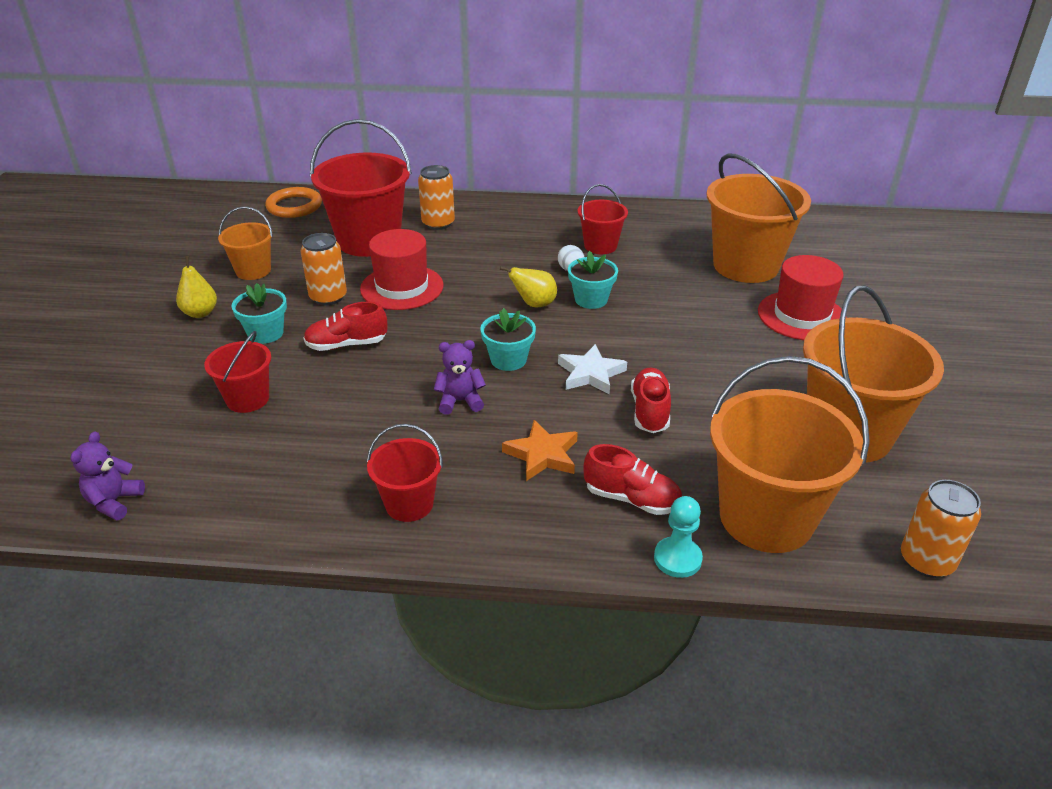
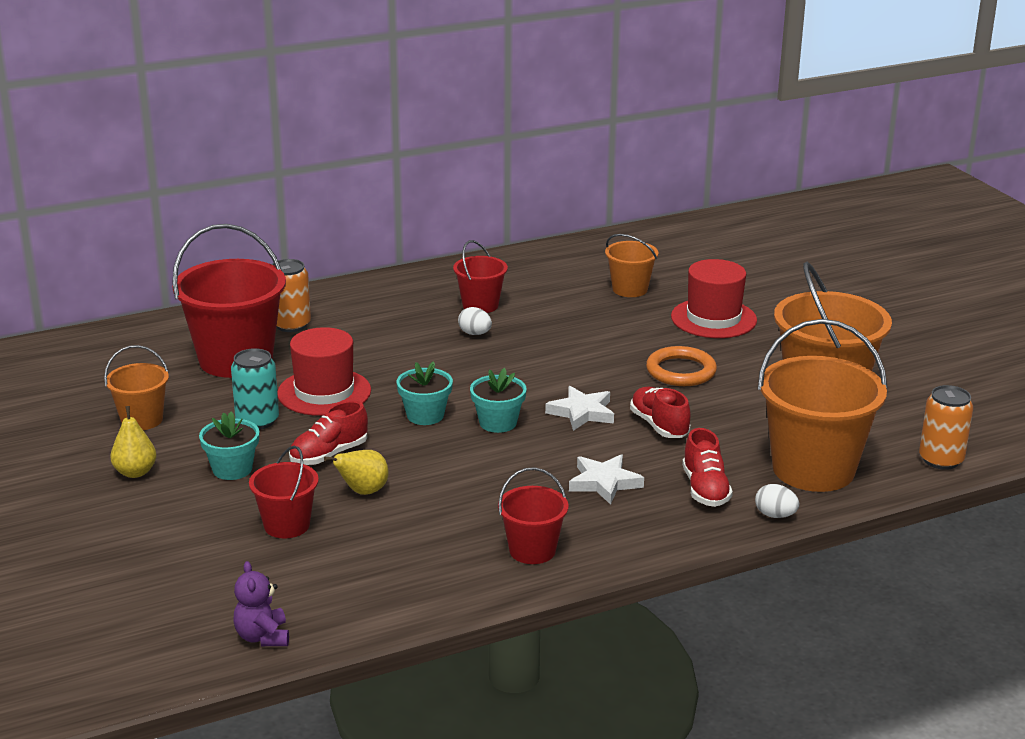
camera: 30 degrees left, 10 degrees down
orange ring [265,187,322,218] -> orange ring moved to [646,346,717,386]
orange can [301,233,347,305] -> turquoise can [231,348,279,430]
purple teddy bear [434,340,486,415] -> none
yellow pear [500,266,557,307] -> yellow pear moved to [324,450,389,495]
orange star [502,420,578,481] -> white star [569,454,644,505]
turquoise flower pot [568,251,618,309] -> turquoise flower pot moved to [397,361,453,425]
red shoe [583,444,682,515] -> red shoe turned 90 degrees clockwise [682,428,733,507]
turquoise pawn [654,496,703,578] -> white egg [755,484,800,518]
orange bucket [706,153,811,283] -> orange bucket [605,234,659,297], size x0.53

